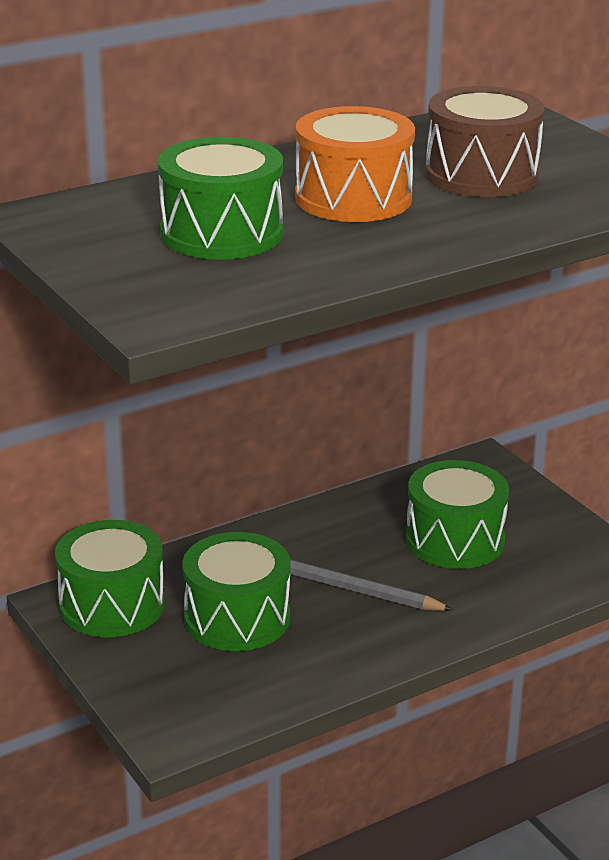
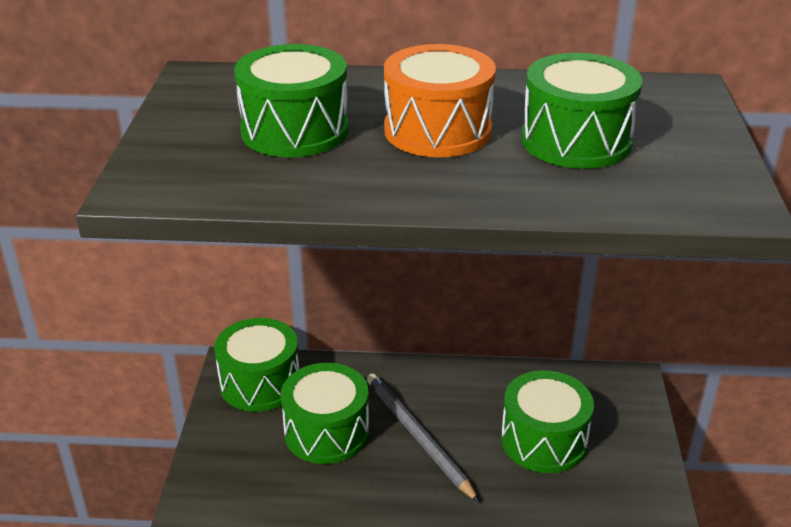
camera: 35 degrees right, 5 degrees up
brown drum [425,86,545,197] -> green drum [521,53,642,169]

